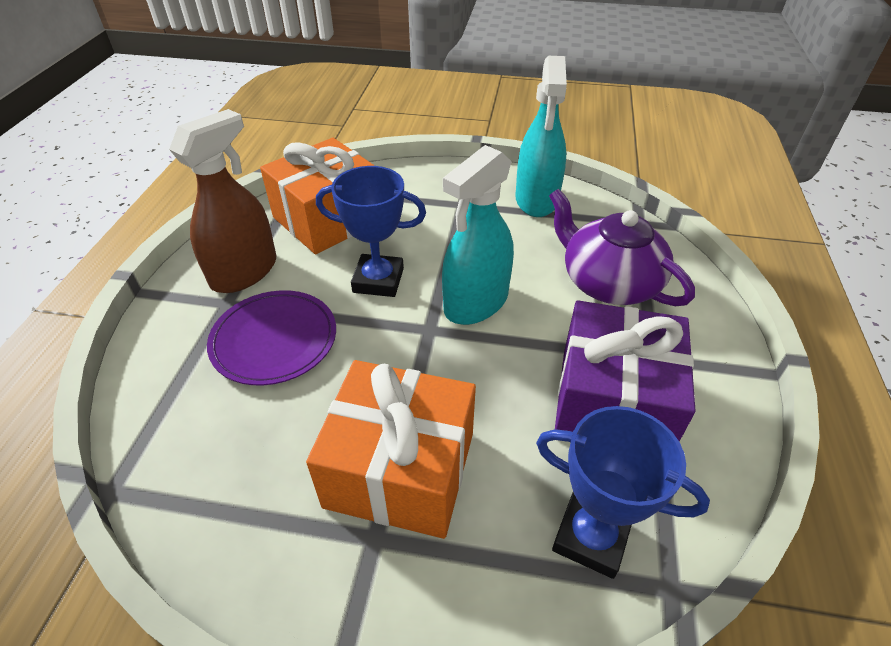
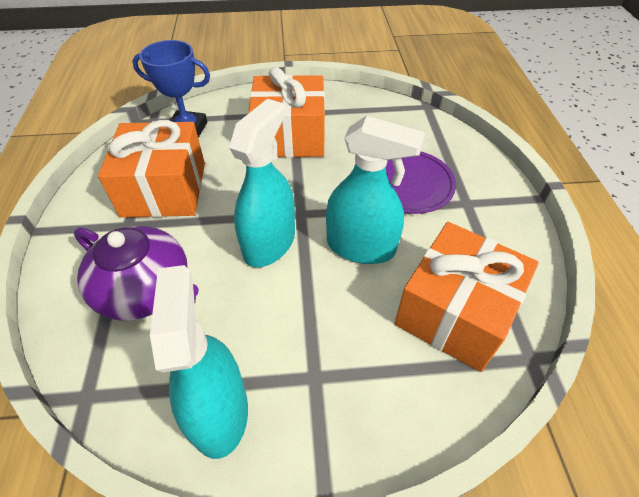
camera: 165 degrees right, 5 degrees up
brown spray bottle [169,109,276,293] -> none
blue trophy [316,166,426,297] -> turquoise spray bottle [326,116,425,264]
purple gift [555,300,696,442] -> orange gift [98,120,205,218]

